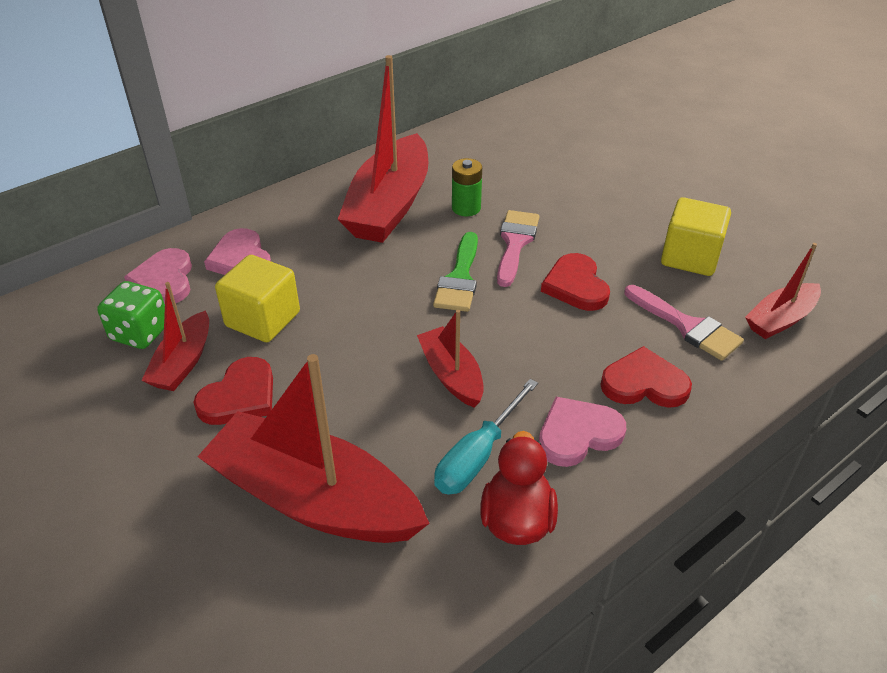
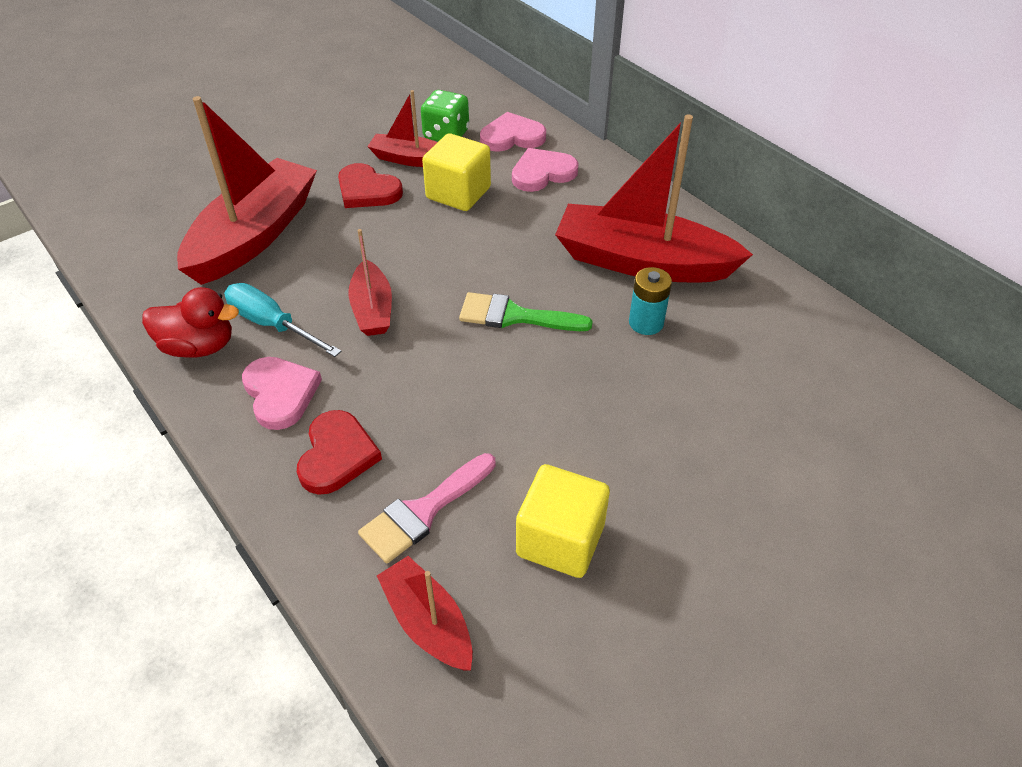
camera: 90 degrees right, 5 degrees up
red boat [417,310,484,408] -> red boat turned 105 degrees clockwise [348,229,392,336]
green battery [452,158,482,216] -> turquoise battery [629,267,672,335]
pink brush [497,210,539,287] -> none
red heart [541,253,610,311] -> none

